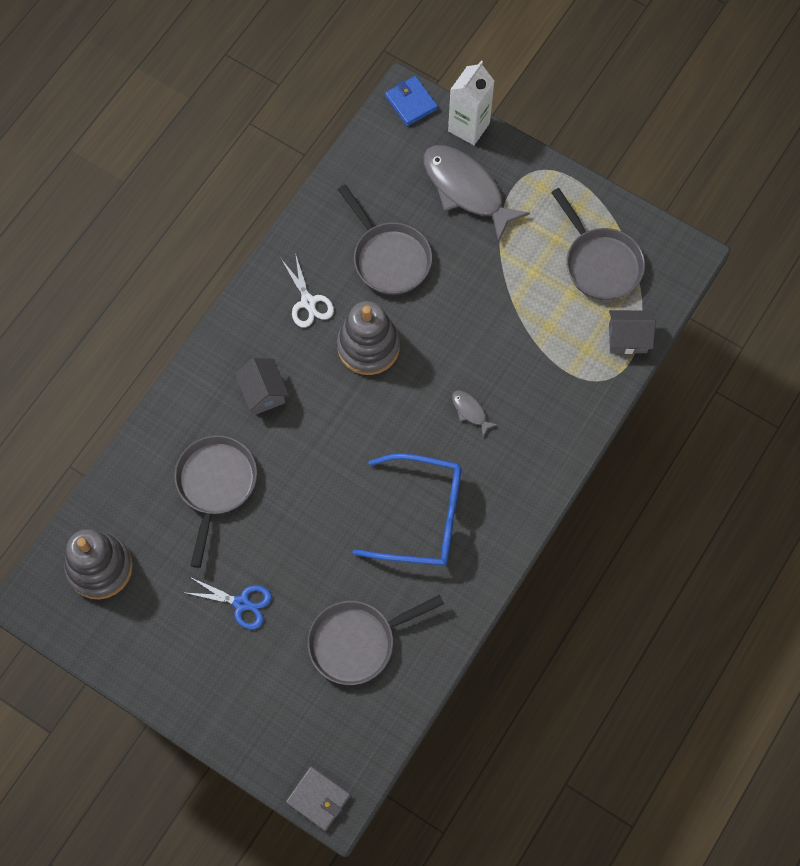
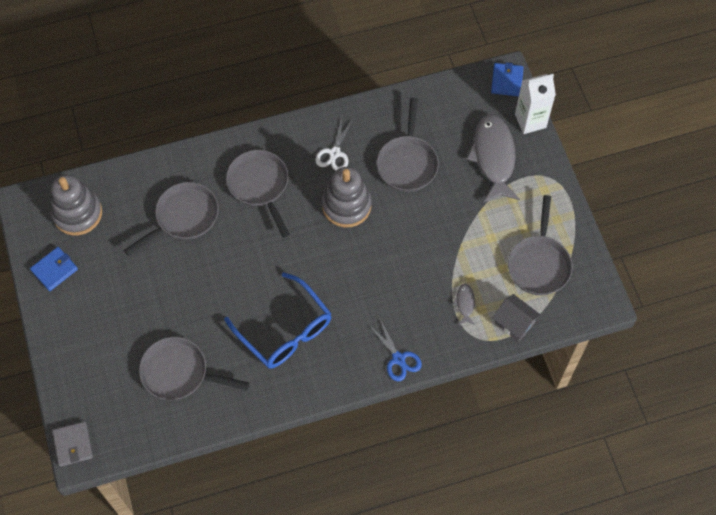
camera: 40 degrees right, 5 degrees down
blue scissors [186,577,272,629] -> blue scissors moved to [369,319,422,381]
grey house [235,358,289,415] -> grey pan [226,150,290,238]
grey fish [452,390,497,436] -> grey fish moved to [453,284,475,325]
none -> blue wallet [30,247,78,291]

